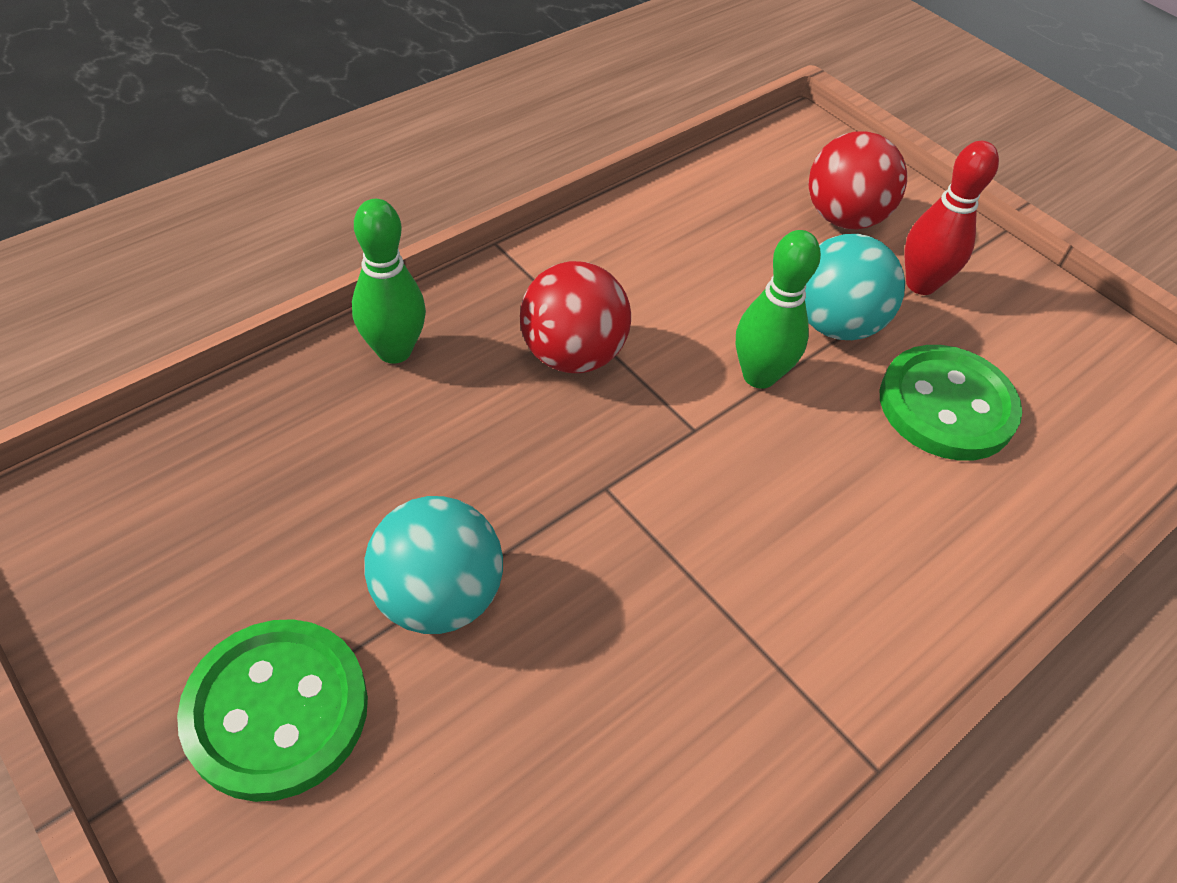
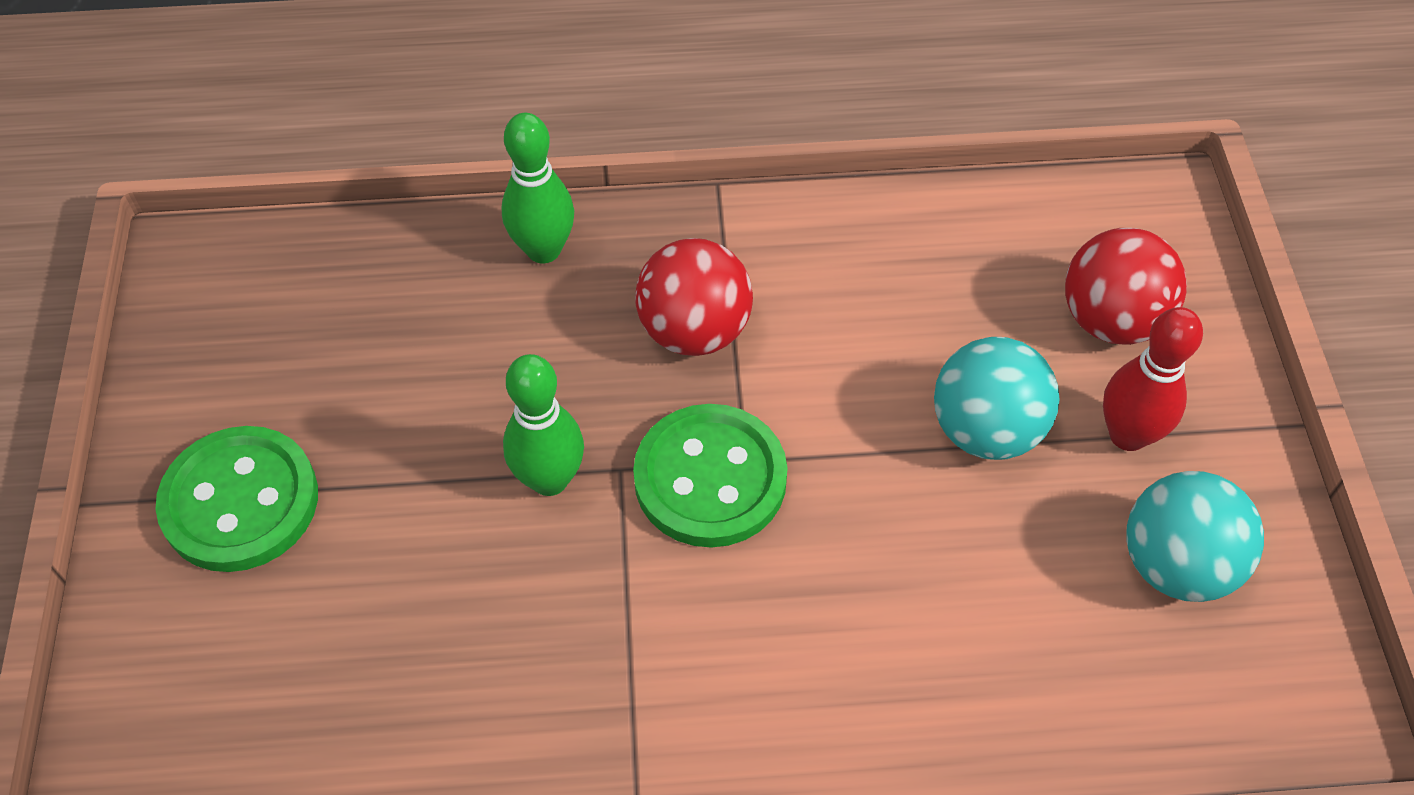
camera: 40 degrees right, 5 degrees up
turquoise ball [364,496,503,634] -> turquoise ball moved to [1126,471,1264,602]
green bowling pin [736,230,821,389] -> green bowling pin moved to [503,354,584,496]
green button [880,345,1022,461] -> green button moved to [633,404,788,548]

